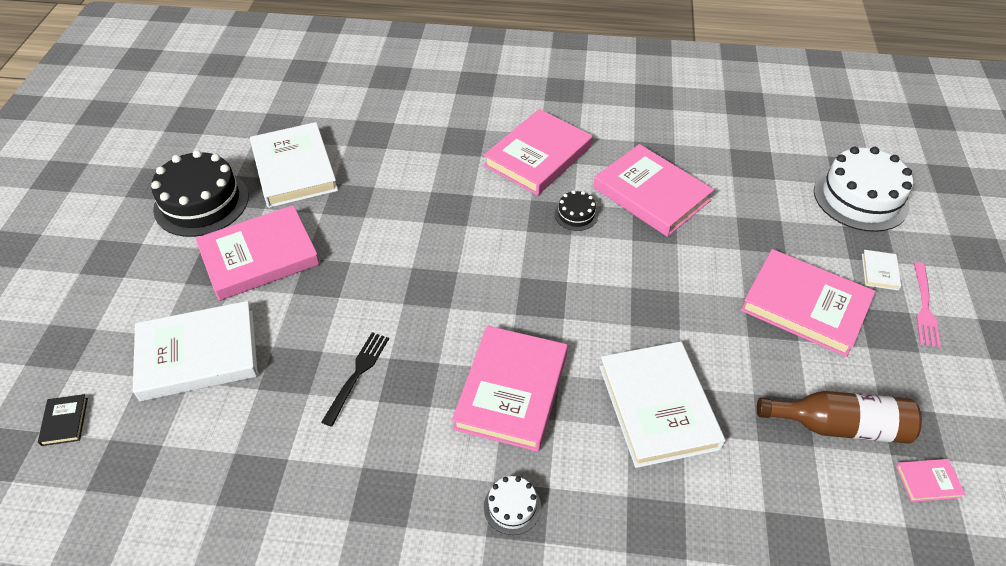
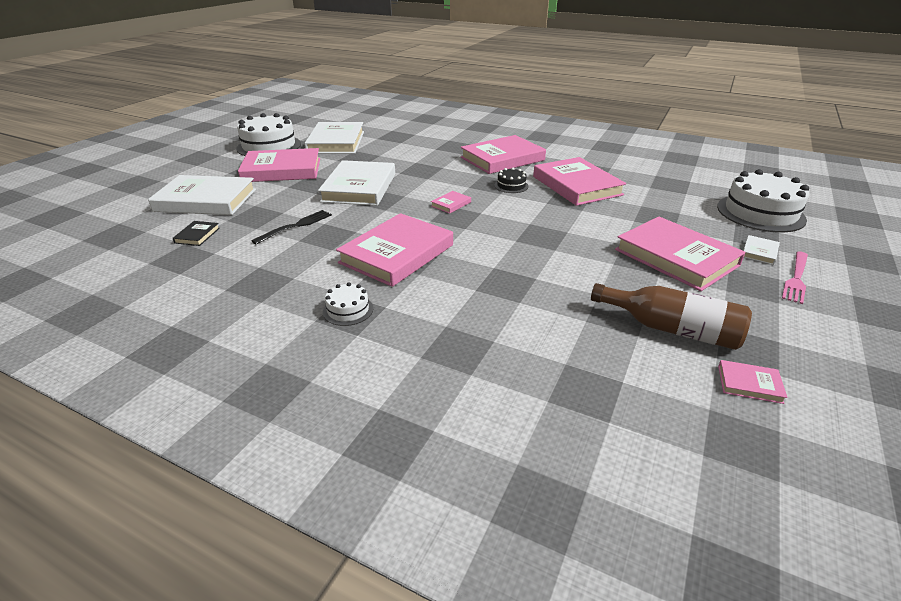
camera: 20 degrees right, 15 degrees down
black book [38,394,88,446] -> black book moved to [173,221,220,246]
black cake [151,150,248,237] -> white cake [236,113,301,156]
white book [599,341,725,468] -> white book moved to [318,160,395,206]
none -> pink book [431,191,471,214]

